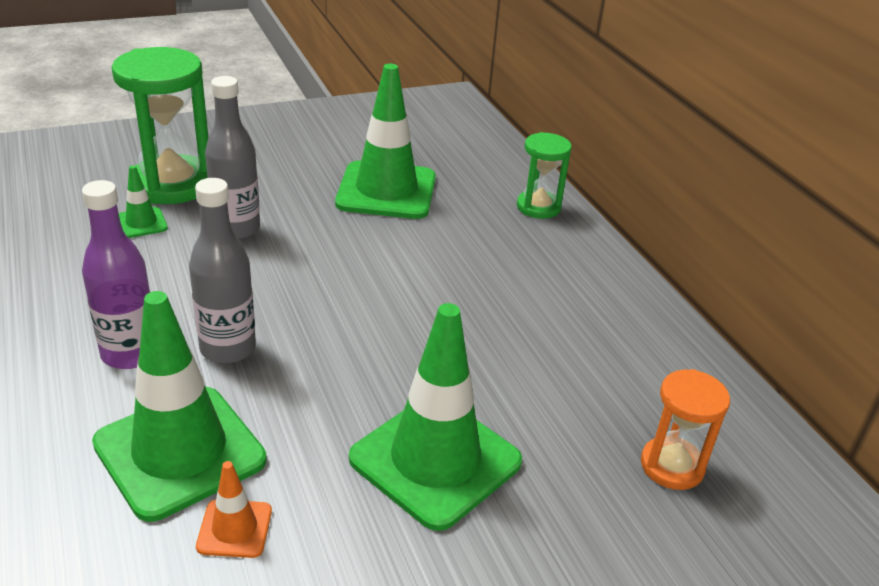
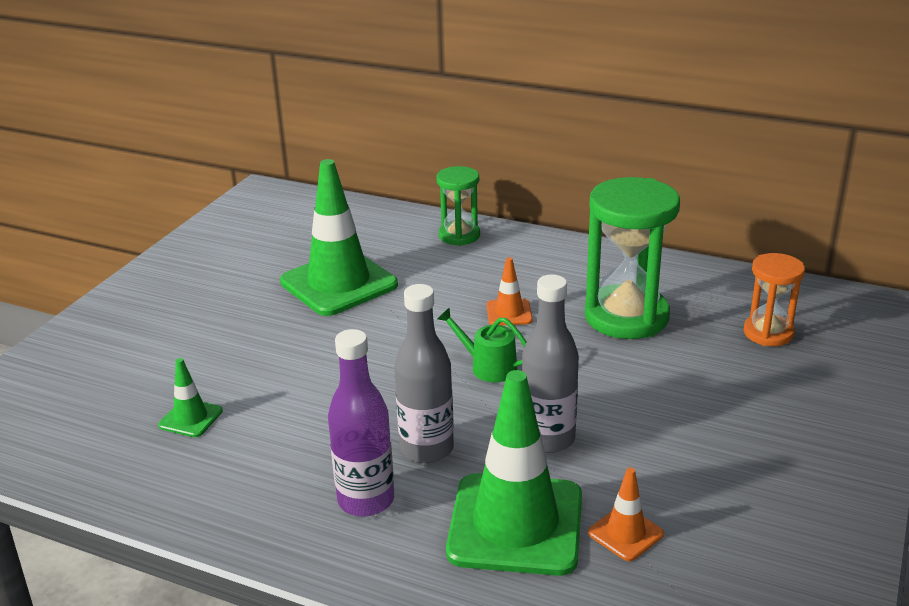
camera: 40 degrees left, 5 degrees down
green hourglass [112,47,208,204] -> green hourglass moved to [585,177,680,339]
grey bottle [205,76,260,240] -> grey bottle moved to [522,274,579,453]
green traffic cone [349,303,522,531] -> none
none -> green watering can [437,308,526,383]
none -> orange traffic cone [487,257,533,325]

